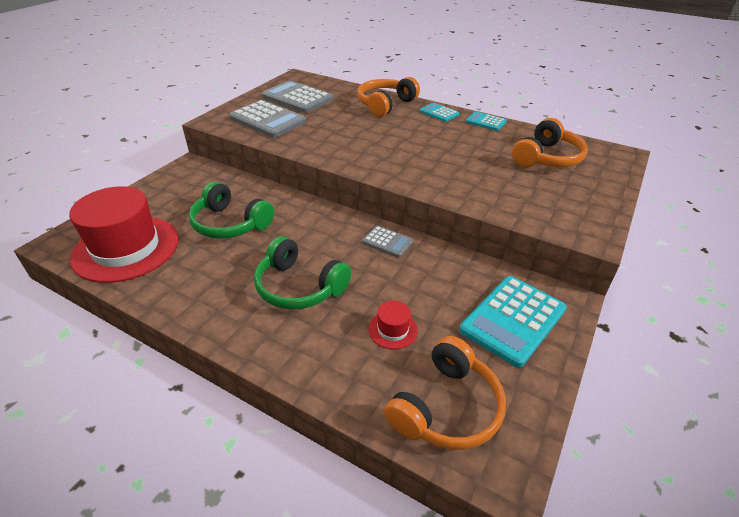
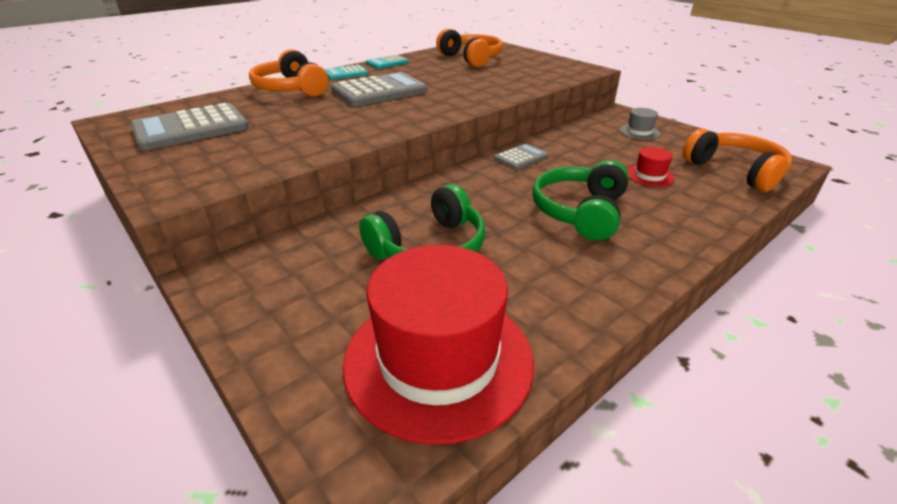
camera: 70 degrees left, 5 degrees down
grey calculator [229,100,306,138] -> grey calculator moved to [331,72,427,106]
green headphones [254,236,351,310] -> green headphones turned 150 degrees clockwise [532,160,629,241]
turquoise calculator [459,276,567,368] -> grey hat [619,108,660,140]

